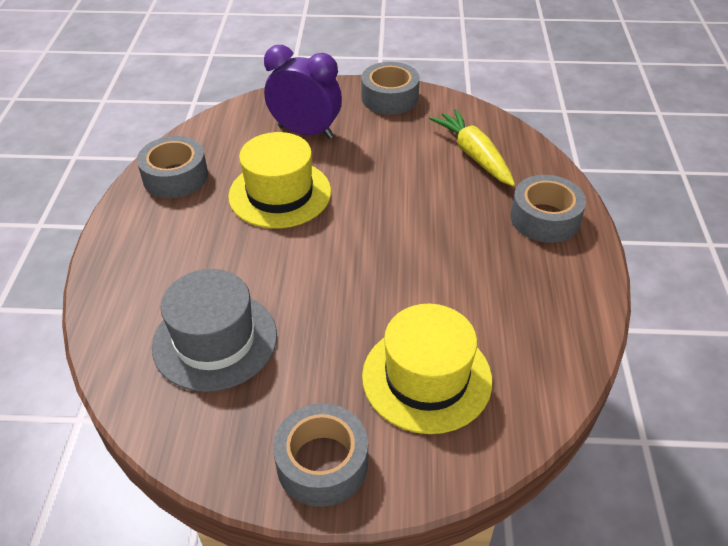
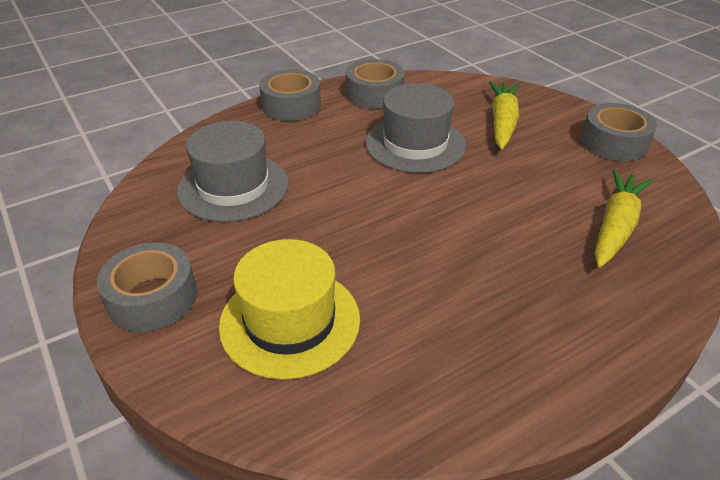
camera: 55 degrees right, 5 degrees down
yellow hat [228,132,331,229] -> grey hat [366,83,466,173]
purple clock [264,45,342,139] -> yellow carrot [489,81,520,149]
grey tape [511,175,586,243] -> grey tape moved to [259,69,321,121]

